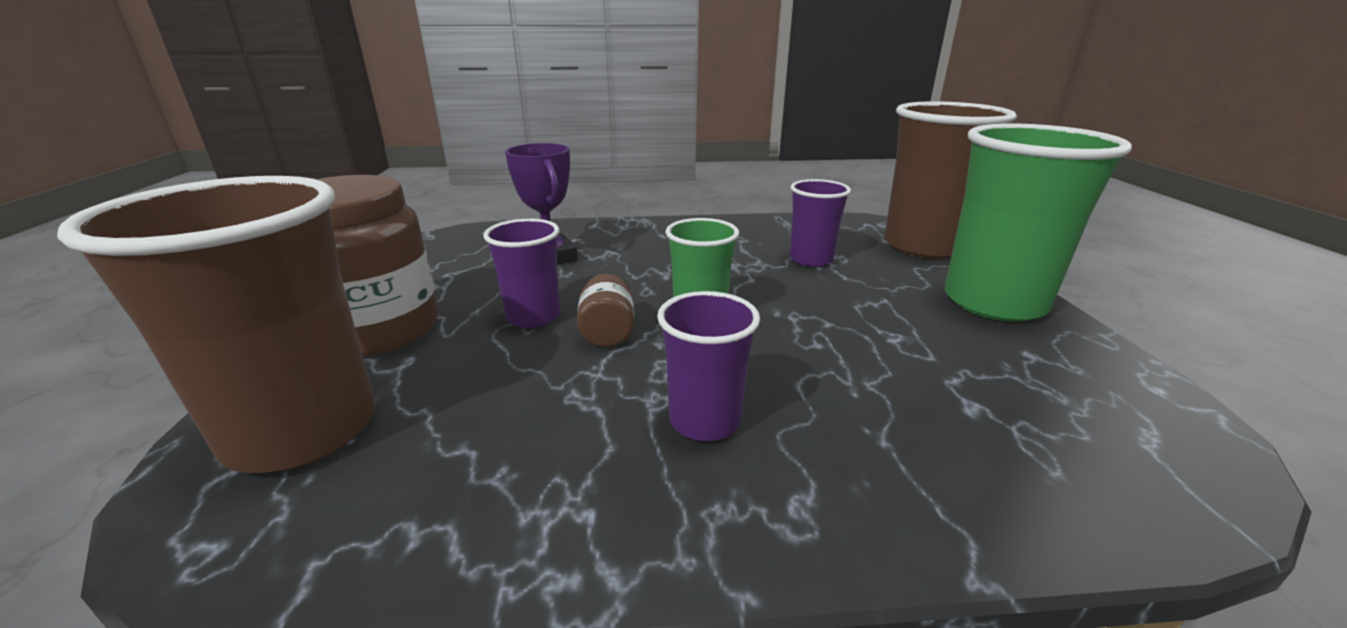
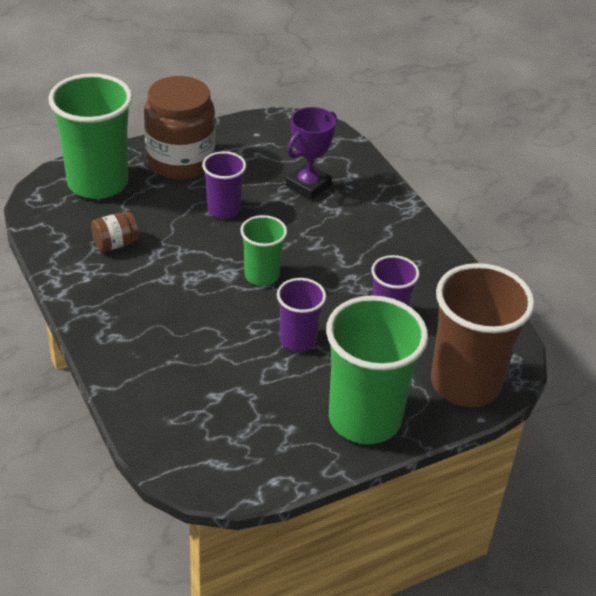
camera: 65 degrees right, 15 degrees up
brown cup [57,176,375,473] -> green cup [48,73,133,199]
brown jar [577,274,634,347] -> brown jar moved to [91,212,139,252]
purple cup [657,291,760,441] -> purple cup moved to [277,278,326,352]

